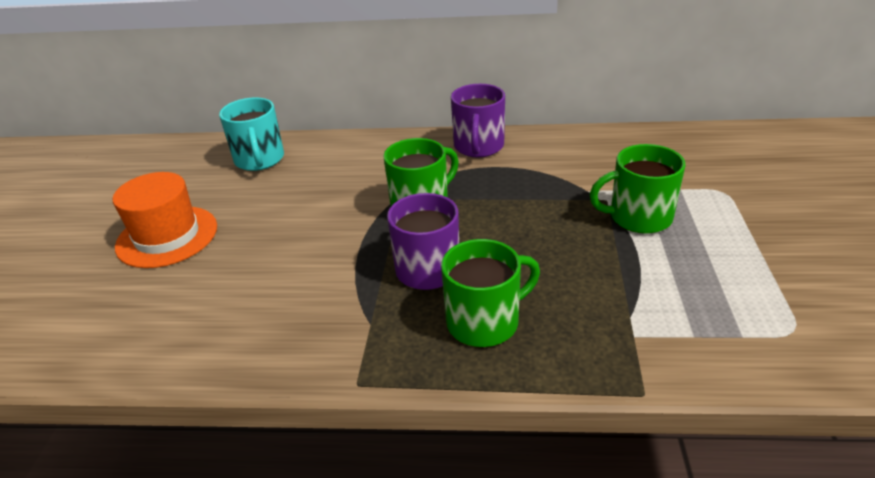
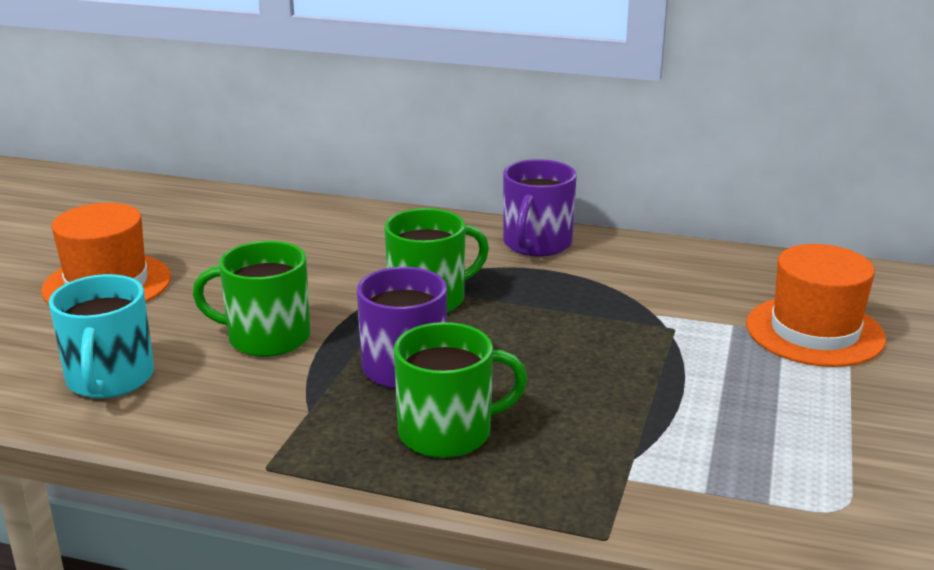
camera: 10 degrees right, 10 degrees down
turquoise mug [219,97,284,171] -> turquoise mug moved to [49,274,154,398]
green mug [589,144,686,234] -> green mug moved to [193,241,311,357]
none -> orange hat [746,244,886,367]

